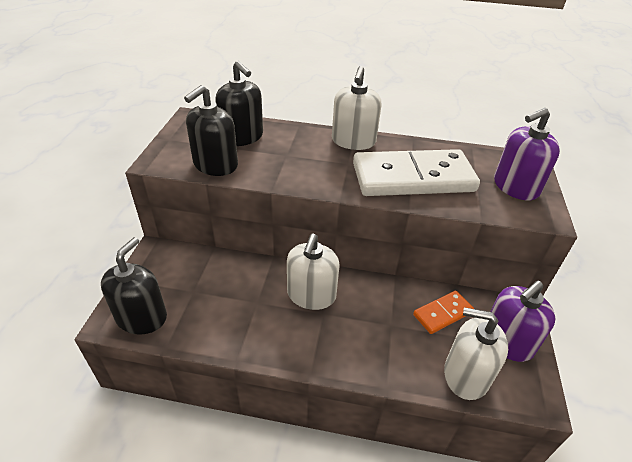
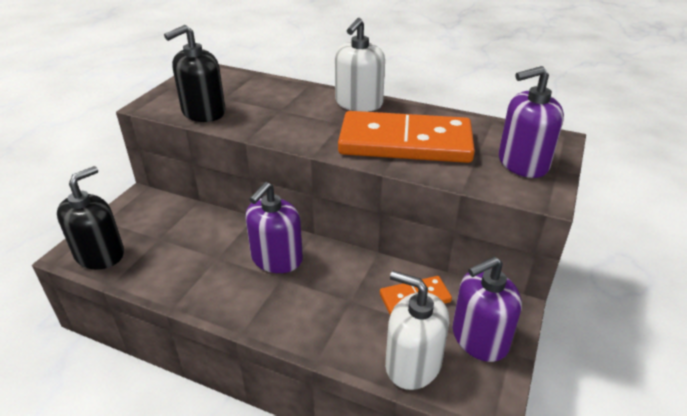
camera: 15 degrees right, 5 degrees down
black soap dispenser [215,61,263,146] -> none
white soap dispenser [287,234,340,310] -> purple soap dispenser [246,182,303,273]
white domino [353,149,480,196] -> orange domino [338,111,475,163]

